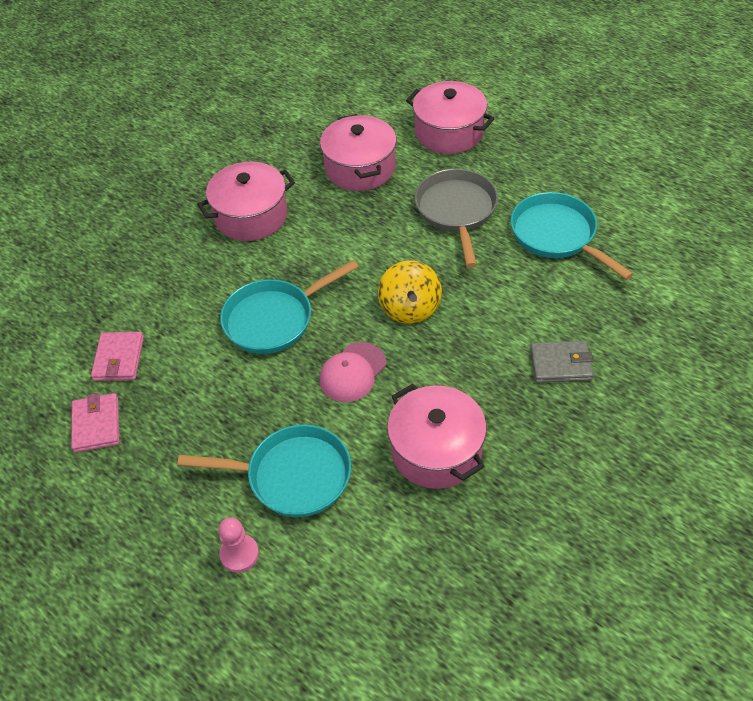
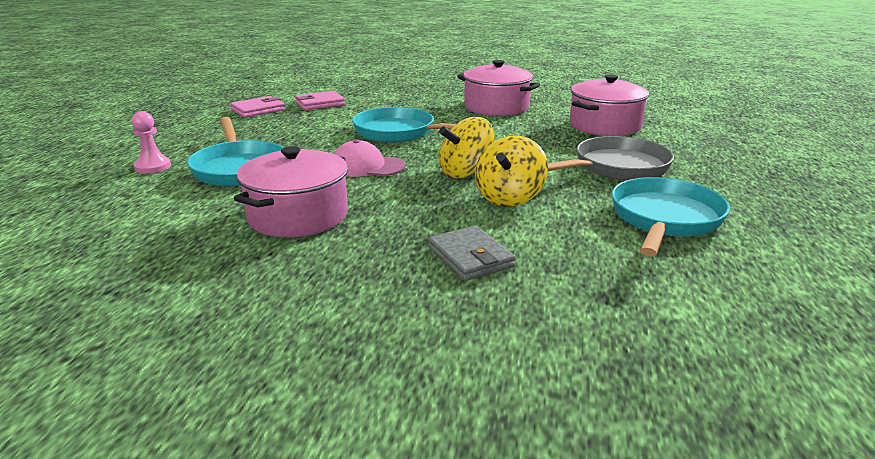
camera: 60 degrees right, 25 degrees down
pink pot [406,81,495,154] -> none
none -> yellow spinning top [475,136,548,207]

